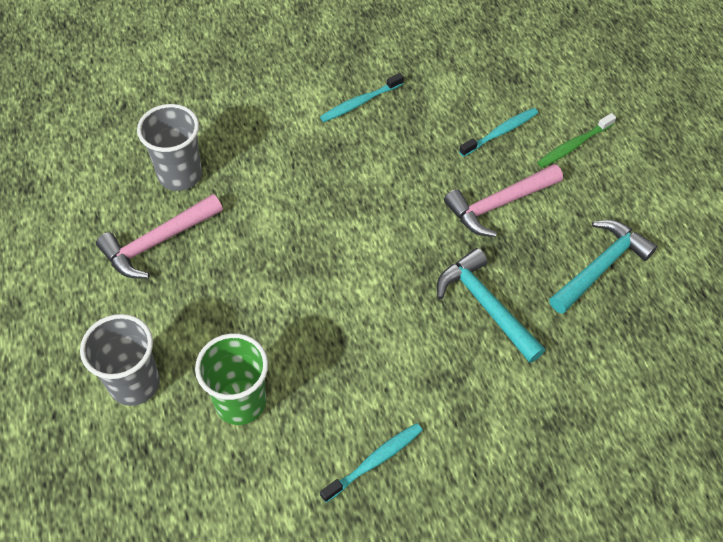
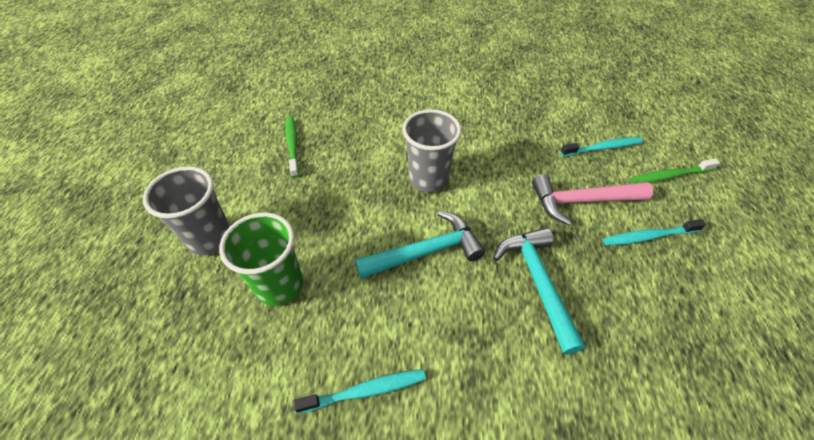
camera: 25 degrees right, 5 degrees down
pink hammer [96,194,223,278] -> green toothbrush [285,116,299,178]
grey cup [137,104,202,191] -> grey cup moved to [402,109,461,192]
turquoise toothbrush [320,73,404,122] -> turquoise toothbrush moved to [603,219,706,246]
turquoise hammer [549,220,657,314] -> turquoise hammer moved to [355,211,485,279]

